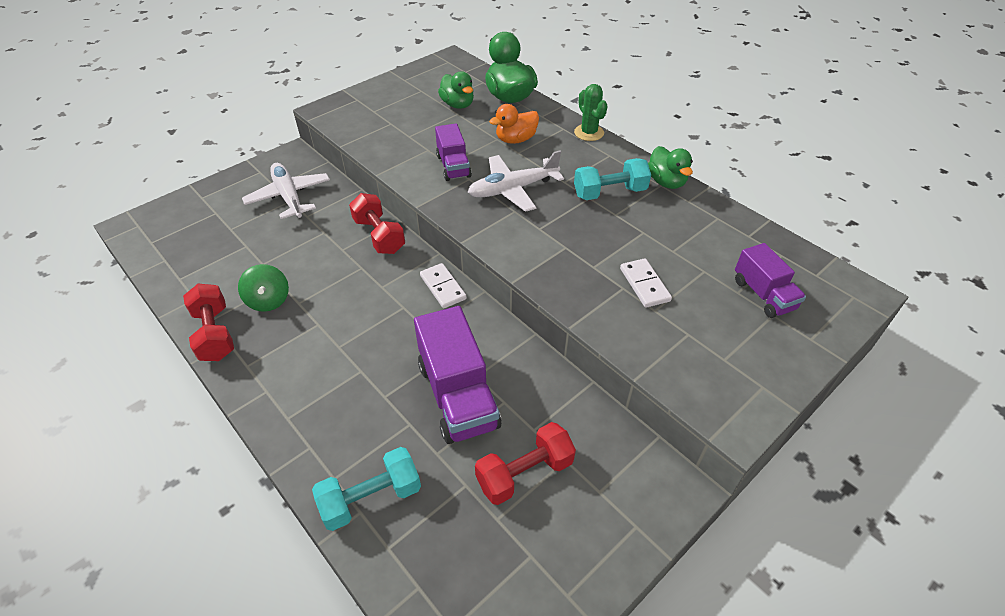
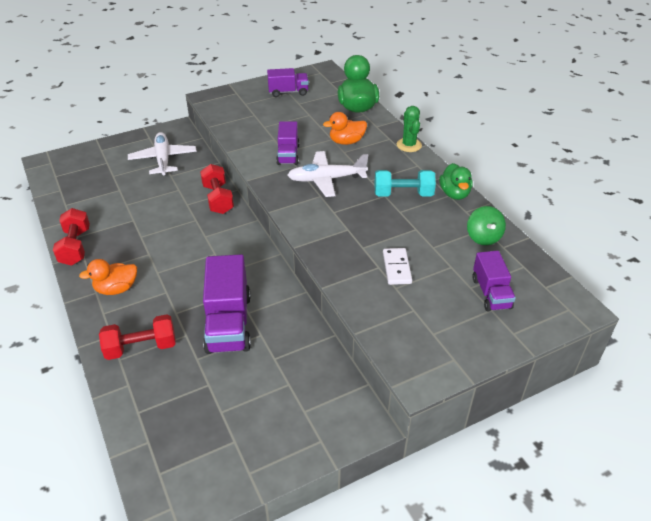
camera: 15 degrees right, 5 degrees down
green spinning top [238,264,289,312] -> green spinning top moved to [467,206,506,245]
turquoise dumbbell [312,447,421,531] -> none
white domino [420,263,467,308] -> none
green duck [438,71,474,109] -> none
red dumbbell [475,422,576,505] -> red dumbbell moved to [99,314,176,360]
none -> orange duck [79,259,137,295]
none -> purple truck [267,68,309,97]

